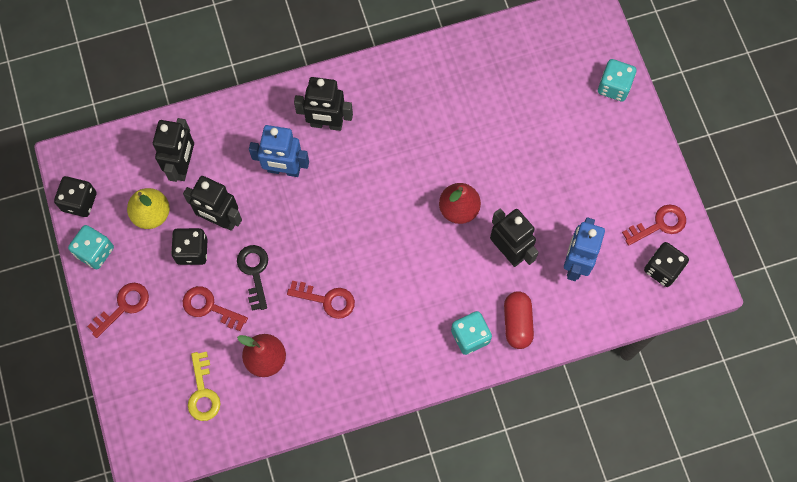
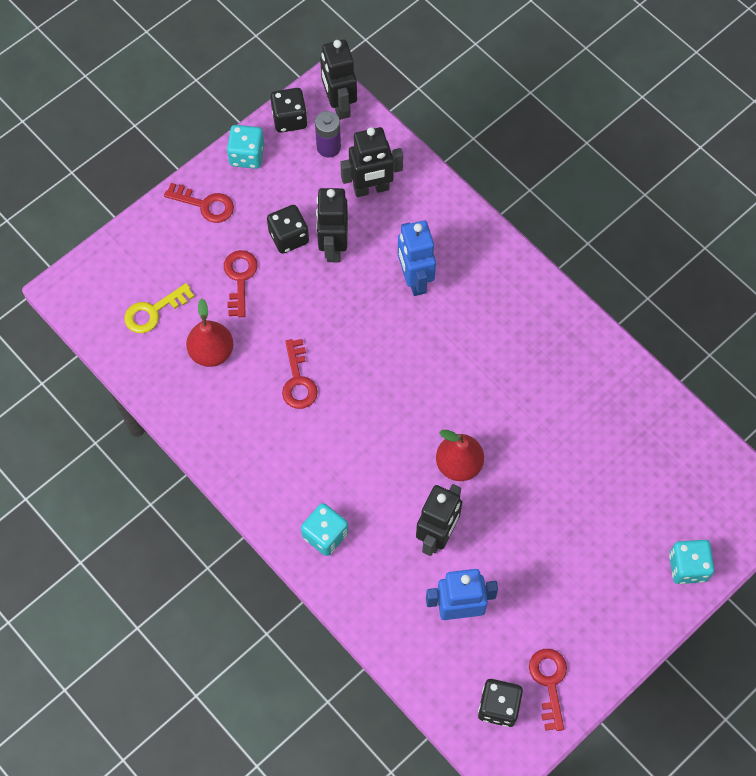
camera: 65 degrees right, 5 degrees down
yellow pear [127,188,170,229] -> none
black key [237,245,268,311] -> none
black robot [294,77,353,131] -> black robot moved to [320,39,357,120]
red capsule [504,291,534,349] -> none
red key [622,205,686,246] -> red key turned 135 degrees counterclockwise [529,649,567,731]
none -> purple battery [315,111,341,158]

